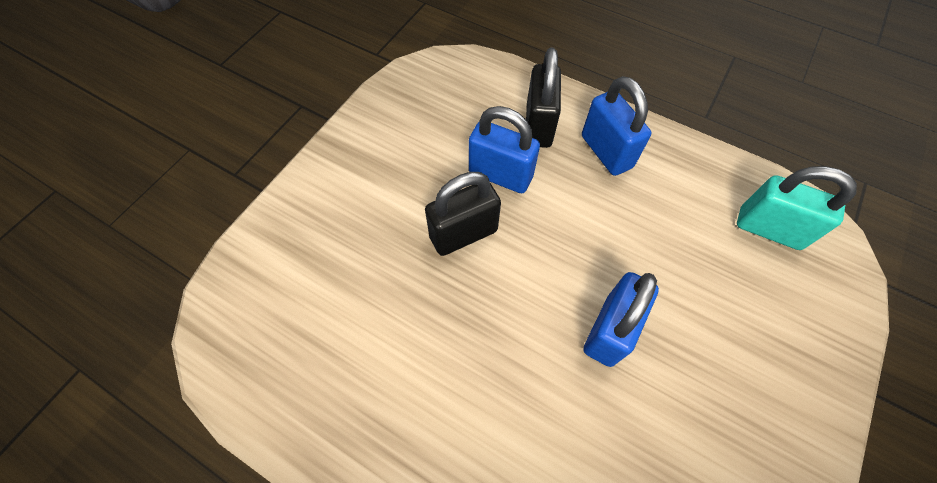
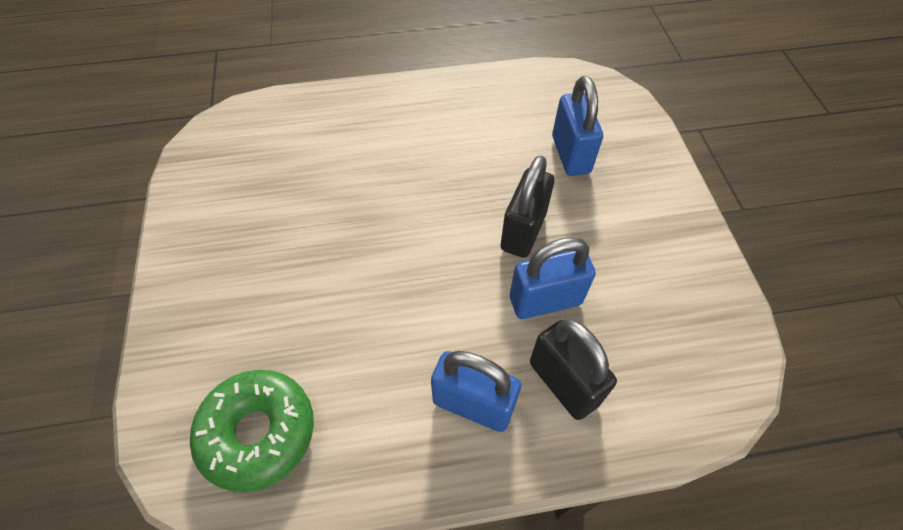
camera: 140 degrees right, 5 degrees down
blue padlock [583,272,659,367] -> blue padlock moved to [552,76,603,176]
turquoise padlock [737,166,857,250] -> green donut [190,370,314,492]

